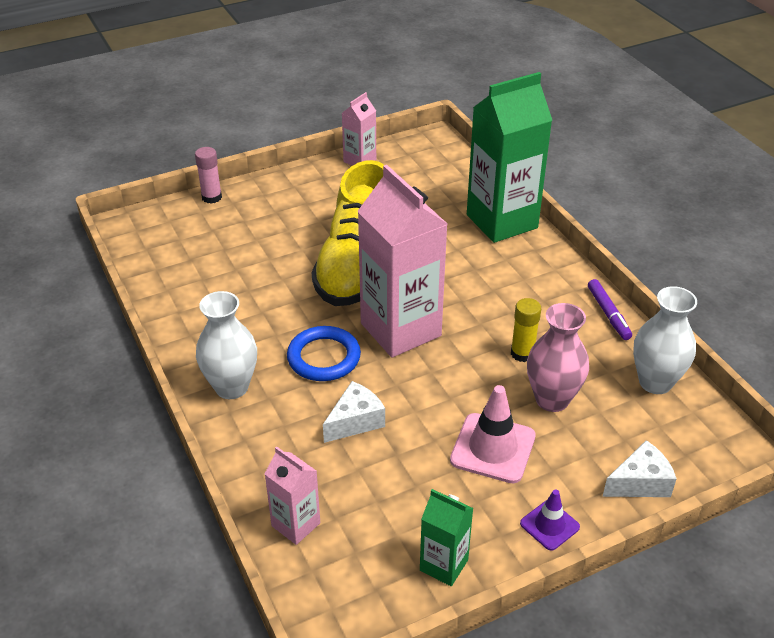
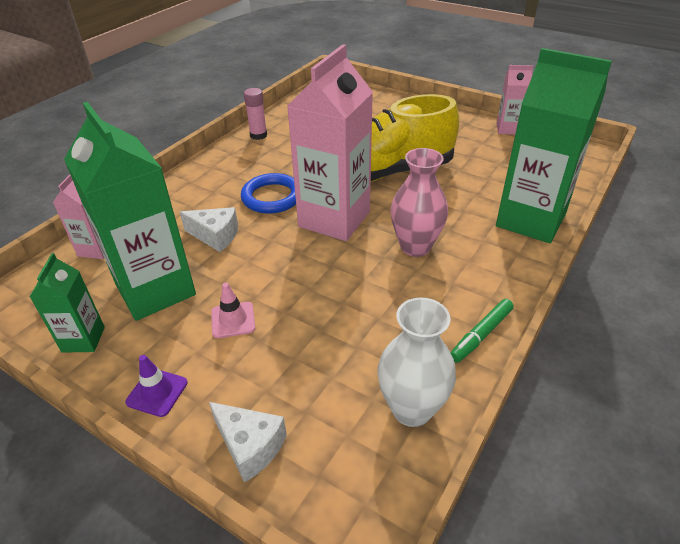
camera: 60 degrees right, 0 degrees up
pink glue stick [195,147,222,204] -> pink glue stick moved to [244,88,267,140]
white vase [196,291,257,399] -> none
pink traffic cone [450,385,536,483] -> pink traffic cone [211,283,255,338], size x0.58
yellow glue stick [511,298,541,362] -> none
pink vase [527,303,589,412] -> pink vase moved to [391,148,448,257]
purple marker [588,279,632,340] -> green marker [450,299,514,363]
none -> green carton [64,102,196,321]

